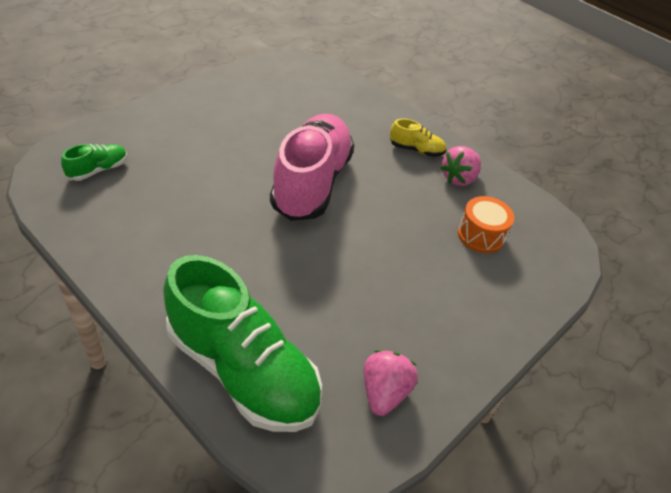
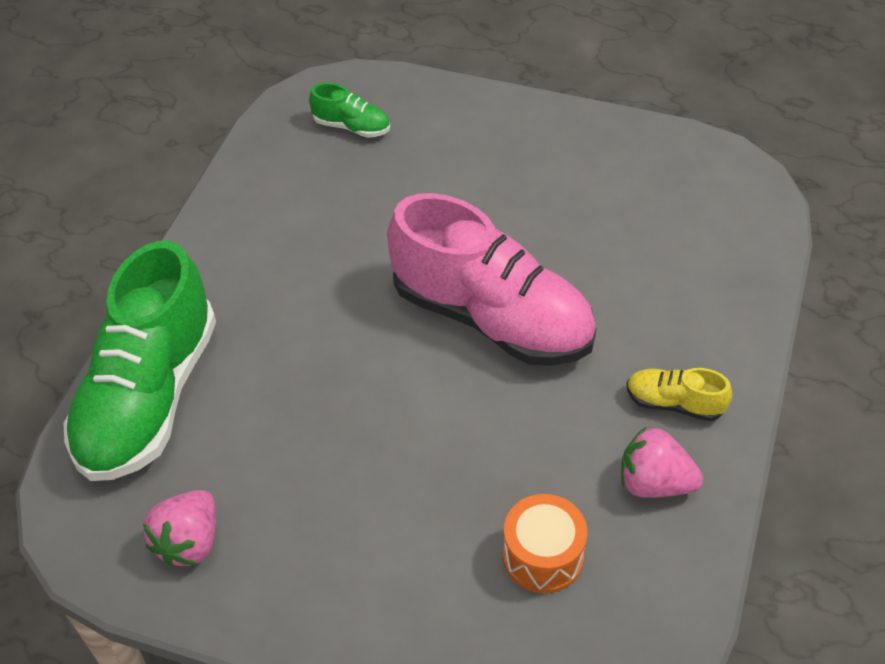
camera: 70 degrees right, 5 degrees up
pink shoe [270,114,354,221] -> pink shoe turned 45 degrees clockwise [387,193,596,366]
pink strawberry [363,350,418,416] -> pink strawberry turned 120 degrees clockwise [143,490,216,567]
yellow shoe [390,119,446,157] -> yellow shoe turned 120 degrees clockwise [627,368,732,421]

